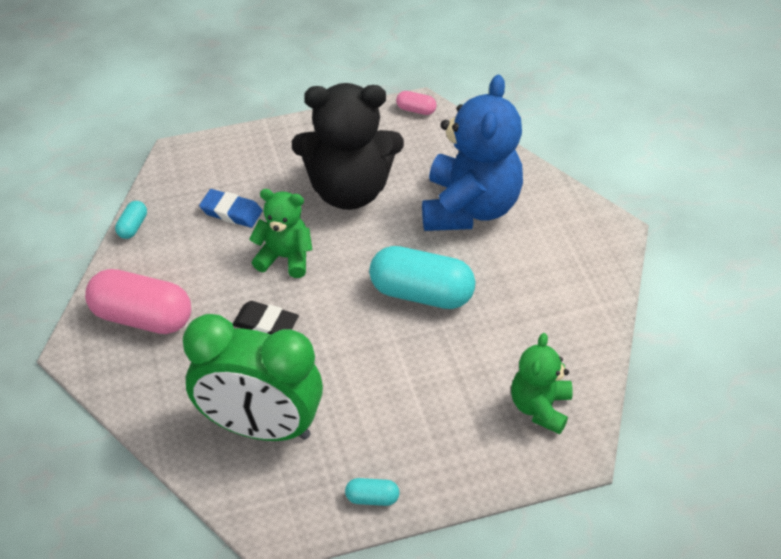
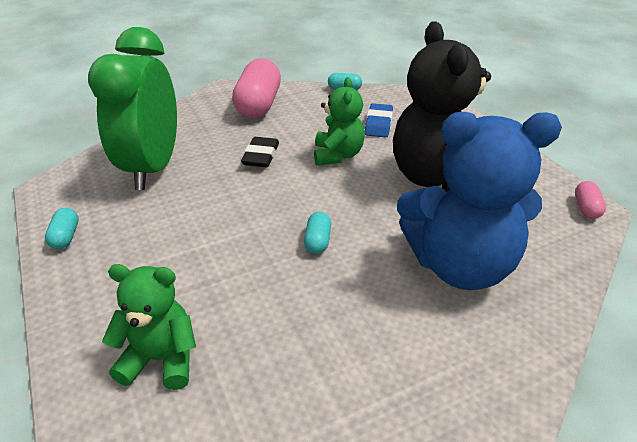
camera: 80 degrees right, 10 degrees down
turquoise capsule [369,246,476,309] -> turquoise capsule [304,212,331,254], size x0.44

